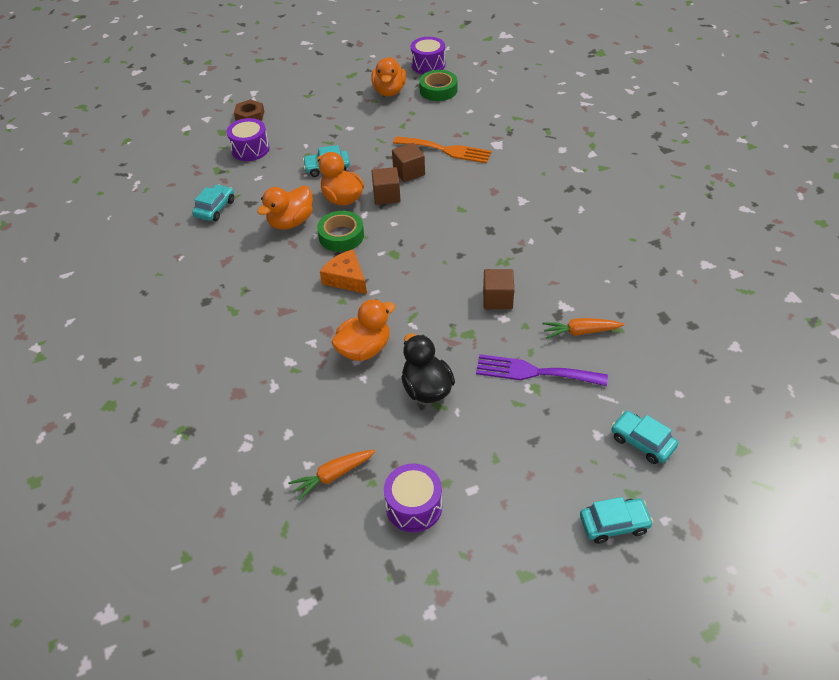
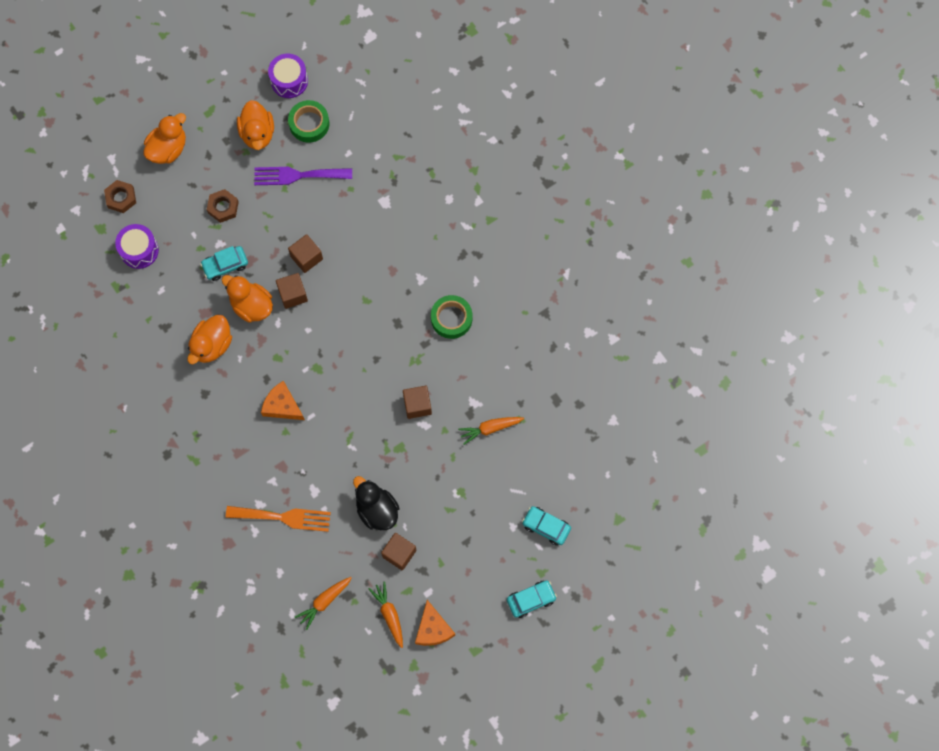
camera: 15 degrees left, 25 degrees up
turquoise car [192,184,234,221] -> none
green tape [317,211,364,252] -> green tape moved to [431,295,472,339]
orange duck [331,299,396,361] -> orange duck moved to [144,113,186,164]
purple drum [384,464,442,532] -> orange carrot [368,581,403,648]
orange fork [393,136,492,163] -> orange fork moved to [226,506,331,532]
purple fork [476,354,608,386] -> purple fork moved to [254,167,352,185]
none -> brown nut [207,189,239,223]
none -> brown cube [381,533,416,570]
none -> orange cheese [415,600,455,646]

